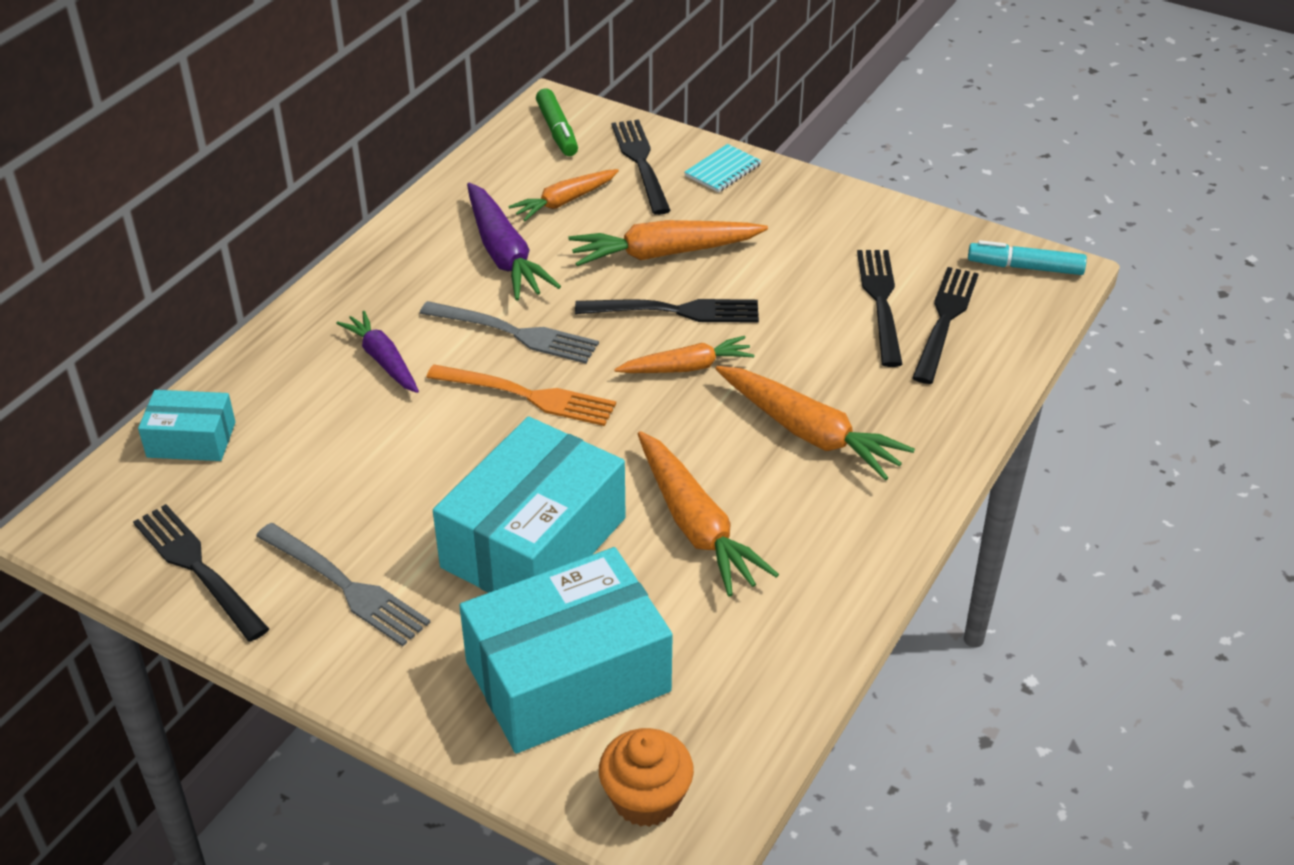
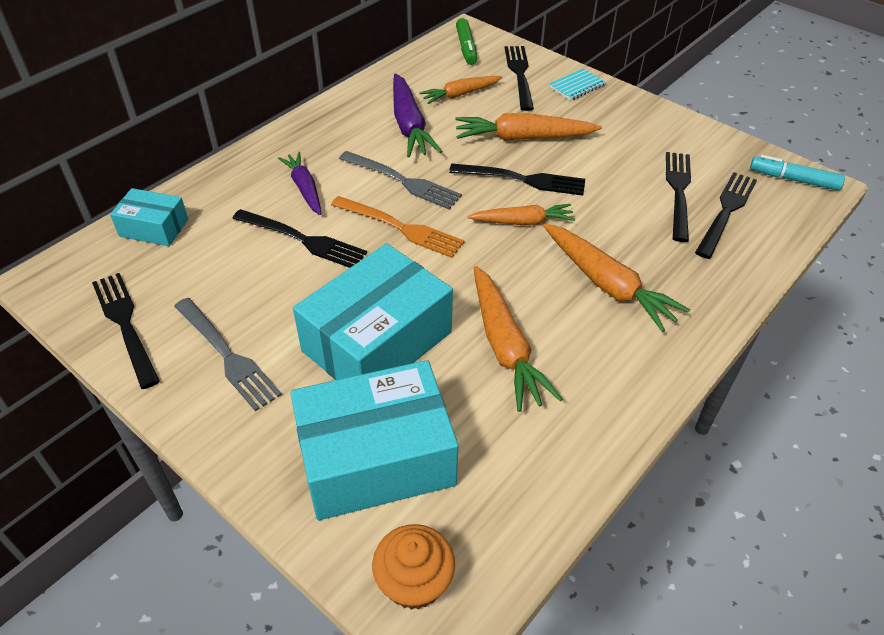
camera: 10 degrees right, 5 degrees up
none -> black fork [232,209,367,268]

